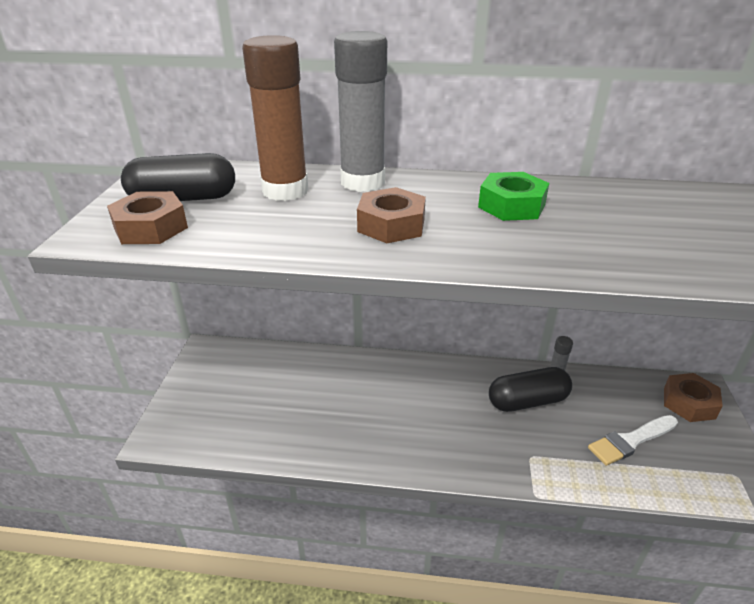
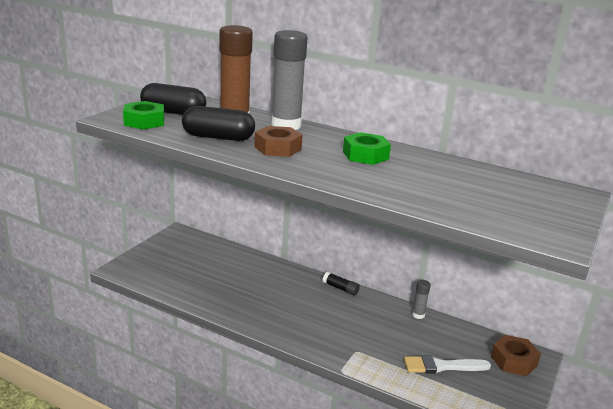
camera: 20 degrees right, 10 degrees down
brown nut [107,191,188,244] -> green nut [123,101,164,130]
black capsule [489,367,572,412] -> black capsule moved to [182,106,255,141]
none -> black glue stick [323,272,360,296]

